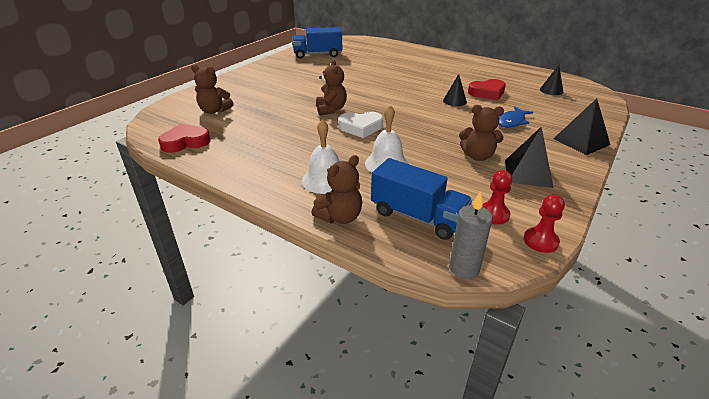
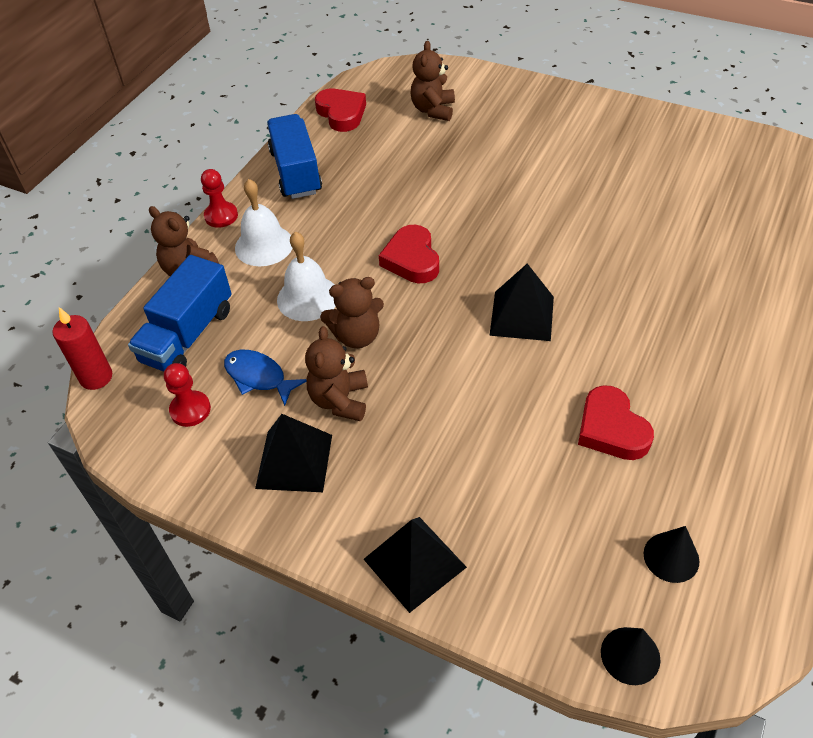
camera: 85 degrees right, 15 degrees up
blue truck [292,27,342,59] -> blue truck moved to [267,114,322,199]
brown teddy bear [316,60,347,115] -> brown teddy bear moved to [320,277,384,348]
white heart [338,112,383,138] -> red heart [379,225,439,283]
black cone [443,74,467,106] -> black cone moved to [601,627,660,685]
grey candle [449,191,493,279] -> red candle [52,307,112,390]
blue fish [499,107,533,127] -> blue fish moved to [224,350,307,406]
red pawn [524,195,565,253] -> red pawn moved to [201,169,238,228]
none -> black pyramid [489,264,554,341]

